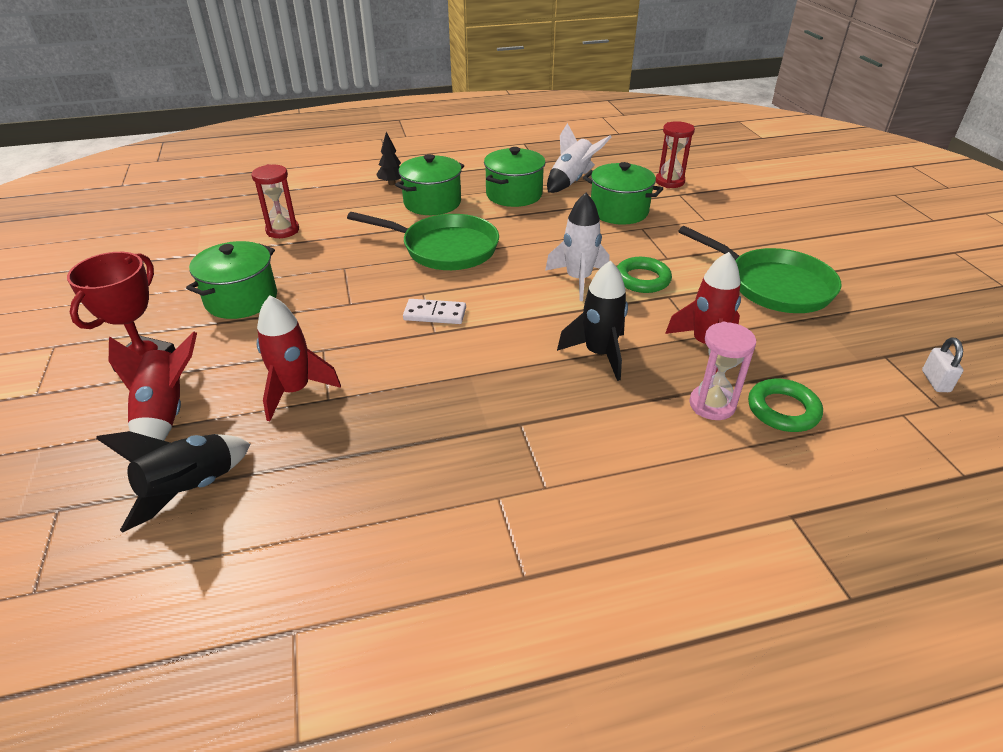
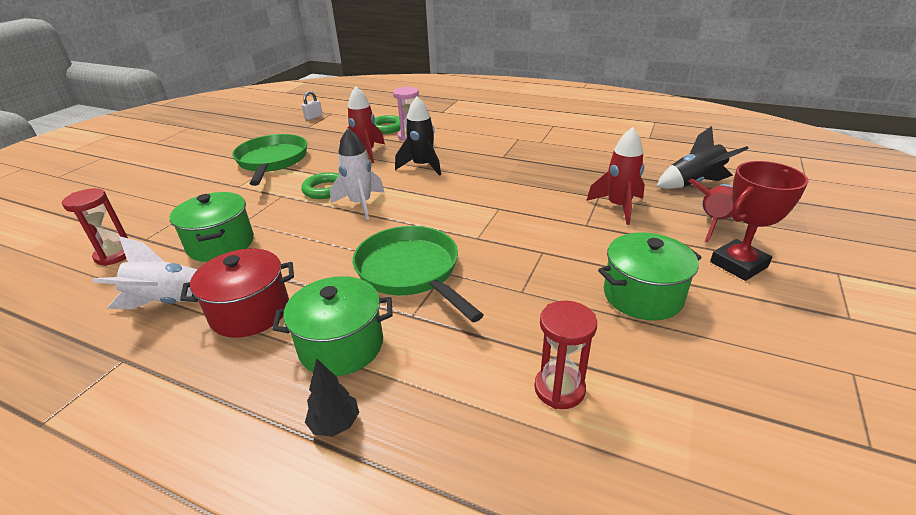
camera: 140 degrees left, 5 degrees down
white domino [403,299,466,324] -> none
green pot [484,147,545,207] -> red pot [180,248,294,338]

